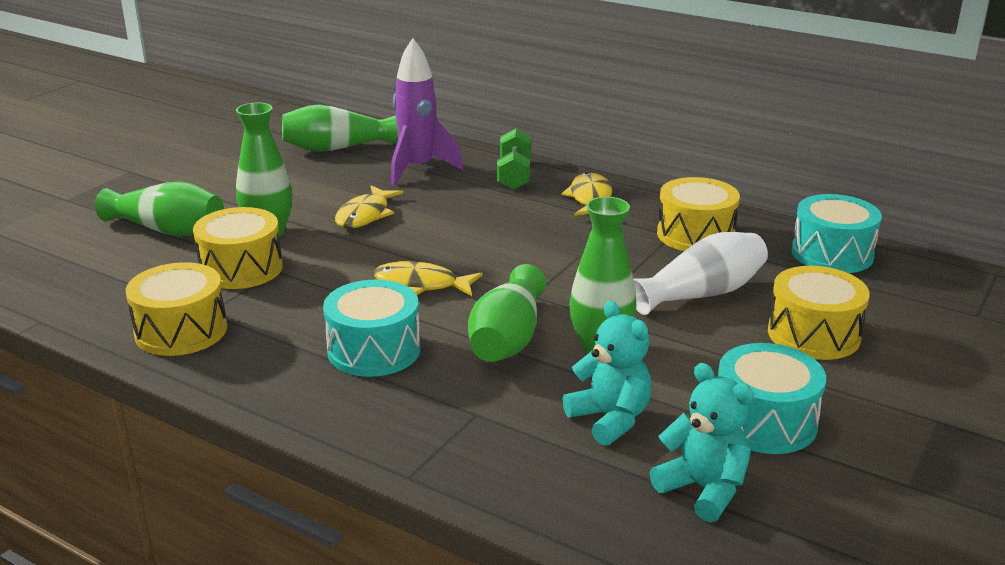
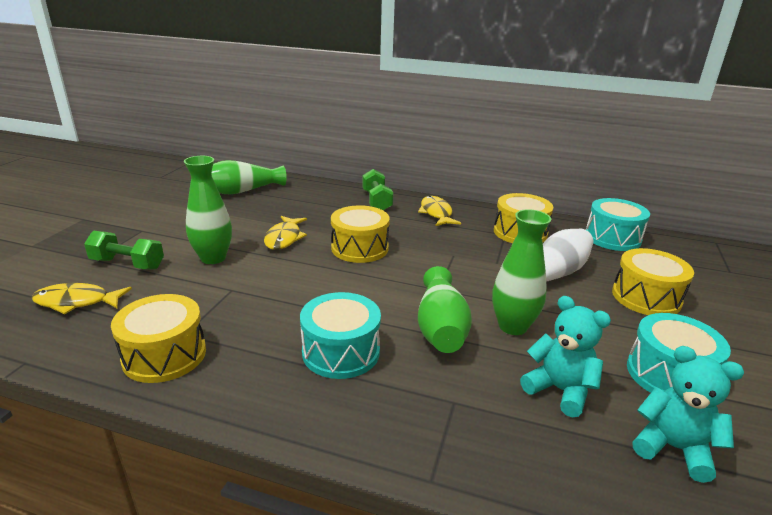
camera: 15 degrees left, 0 degrees up
green vase [95,181,224,236] -> green dumbbell [84,231,164,269]
yellow drum [193,207,283,289] -> yellow drum moved to [331,205,390,263]
yellow fish [373,261,483,296] -> yellow fish moved to [31,283,132,314]
purple rocket [391,38,463,186] -> none

